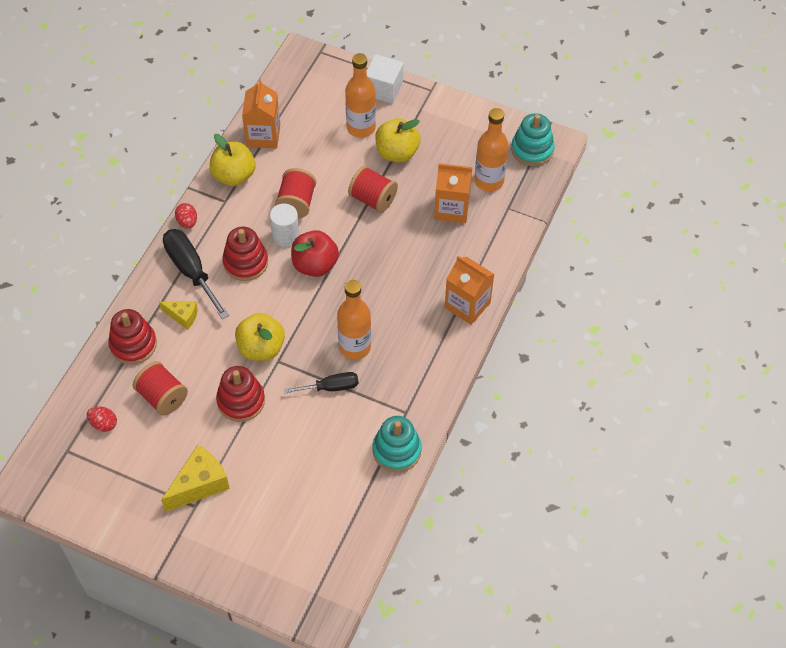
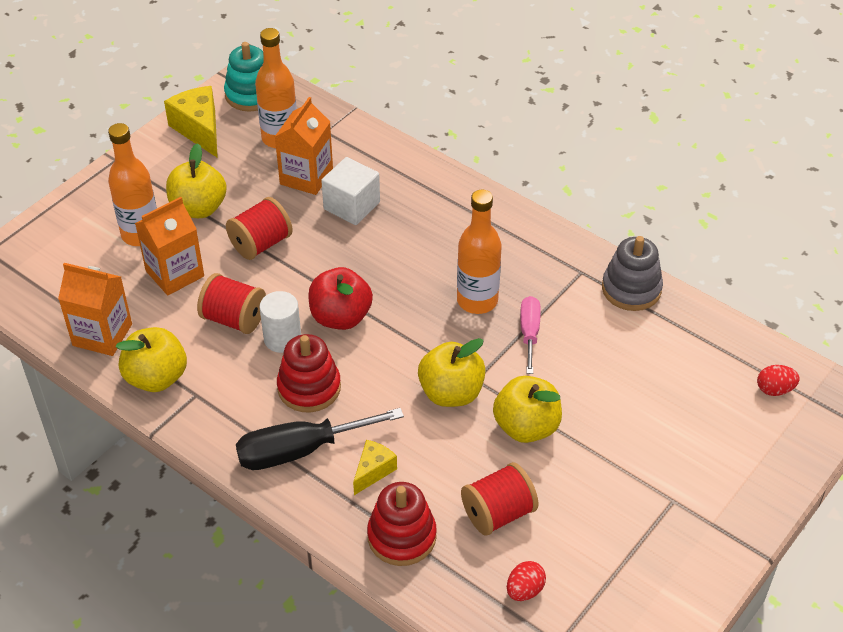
camera: 75 degrees left, 10 degrees down
yellow cheese [161,445,230,512] -> yellow cheese moved to [164,86,218,158]
red egg [175,203,197,229] -> red egg moved to [757,365,800,396]
red stacking toy [216,366,265,422] -> yellow apple [493,376,562,443]
black screwdriver [284,372,359,393] -> pink screwdriver [520,296,541,374]
white cube [366,54,403,103] -> white cube moved to [321,157,380,225]
turquoise stacking toy [372,416,422,472] -> grey stacking toy [602,236,663,311]
orange carton [445,256,494,325] -> orange carton moved to [135,197,204,295]

